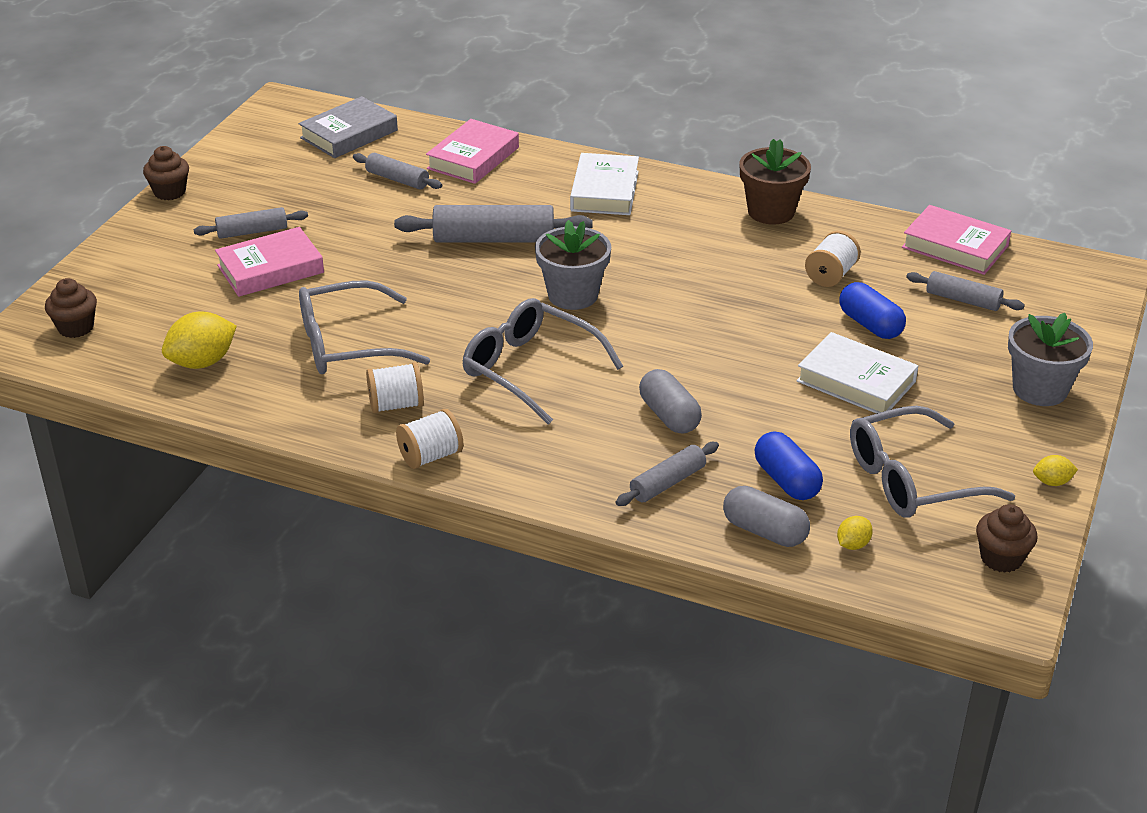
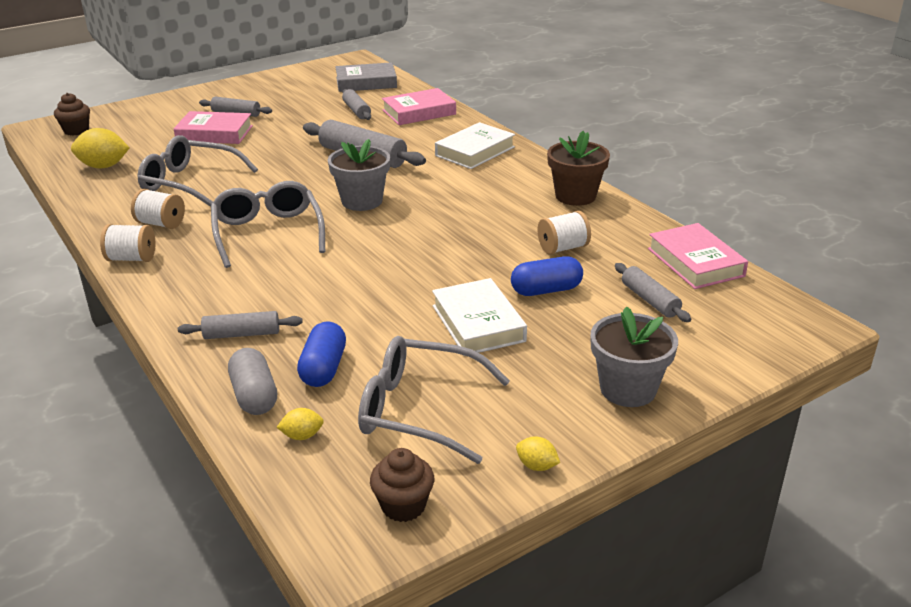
camera: 35 degrees right, 5 degrees down
brown cupcake [143,146,189,200] -> none
grey capsule [639,369,702,434] -> none
blue capsule [839,282,906,339] -> blue capsule turned 75 degrees clockwise [511,256,583,296]

